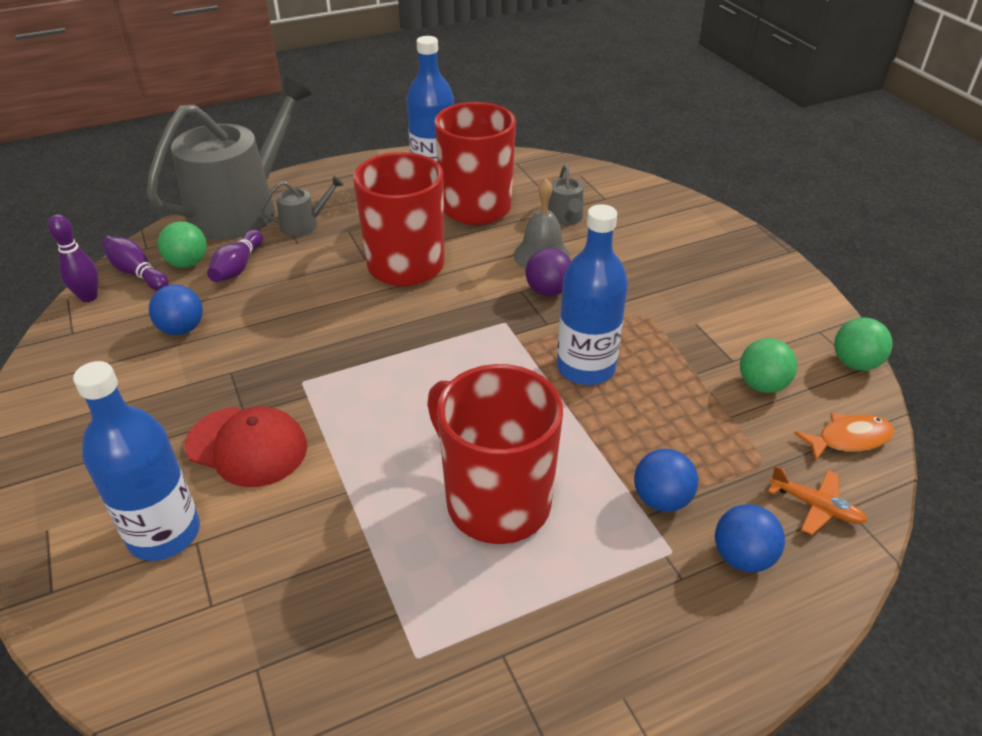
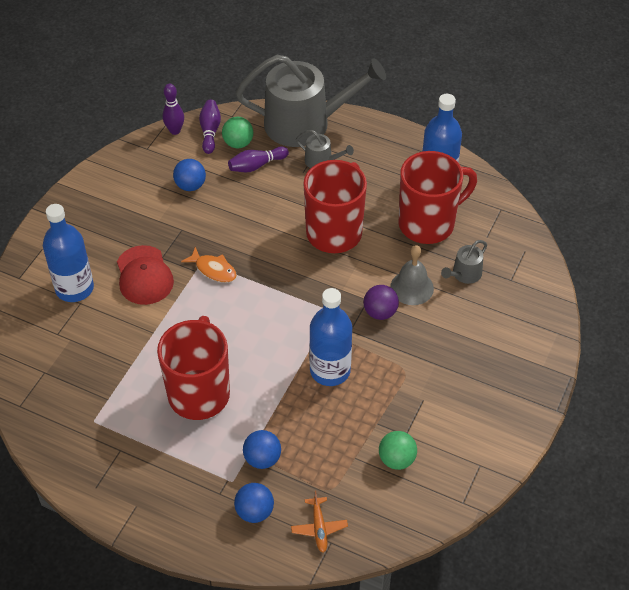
camera: 50 degrees right, 10 degrees up
orange fish [794,413,894,462] -> orange fish moved to [181,247,237,283]
green ball [834,317,893,371] -> none

